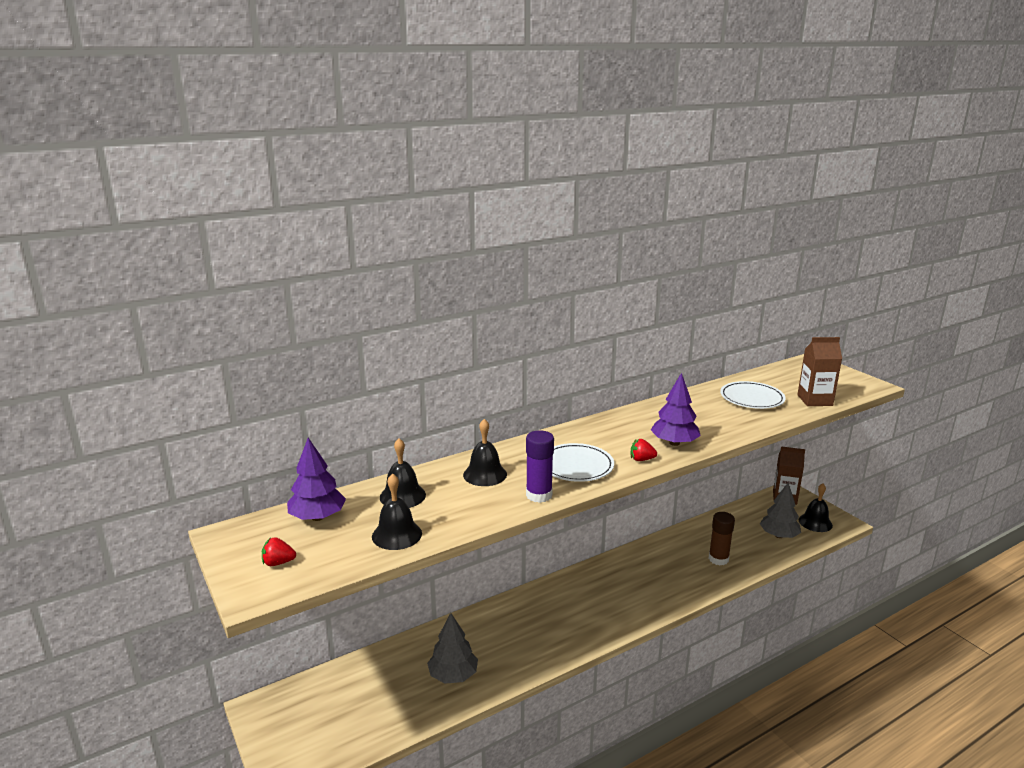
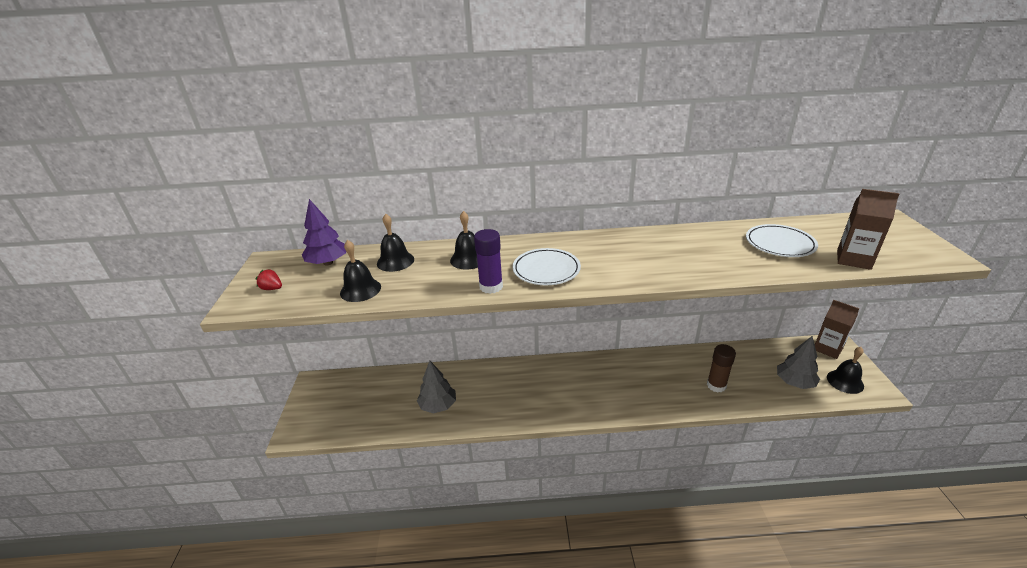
camera: 30 degrees right, 10 degrees up
red strawberry [631,439,657,461] -> none
purple tree [651,373,701,446] -> none

